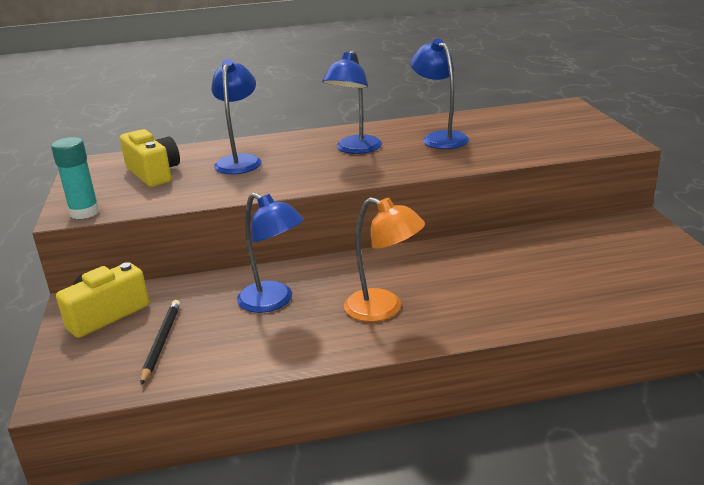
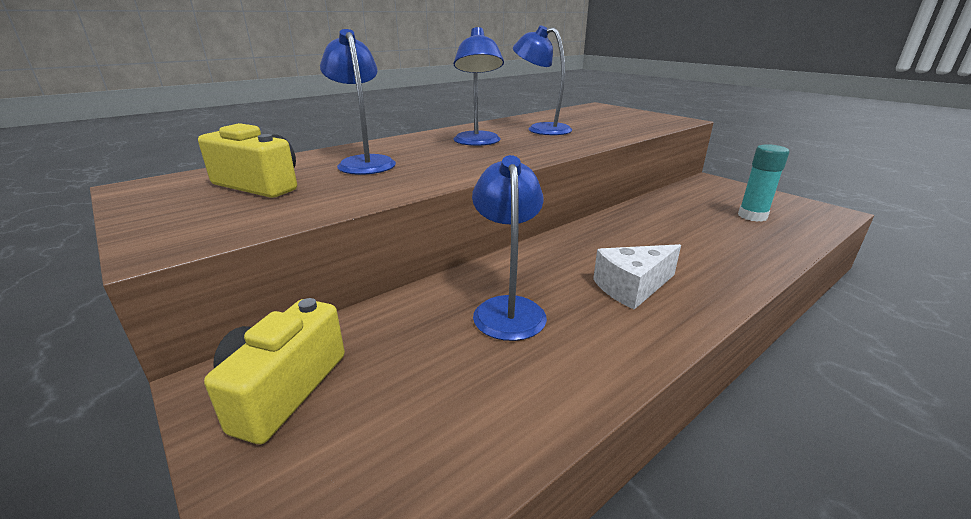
camera: 30 degrees left, 0 degrees up
turquoise glue stick [51,137,99,219] -> turquoise glue stick moved to [738,144,789,222]
black pencil [140,300,180,385] -> none
blue lamp [237,193,304,313] -> blue lamp turned 105 degrees counterclockwise [472,155,547,341]
orange lamp [344,197,425,322] -> white cheese [593,244,681,309]

